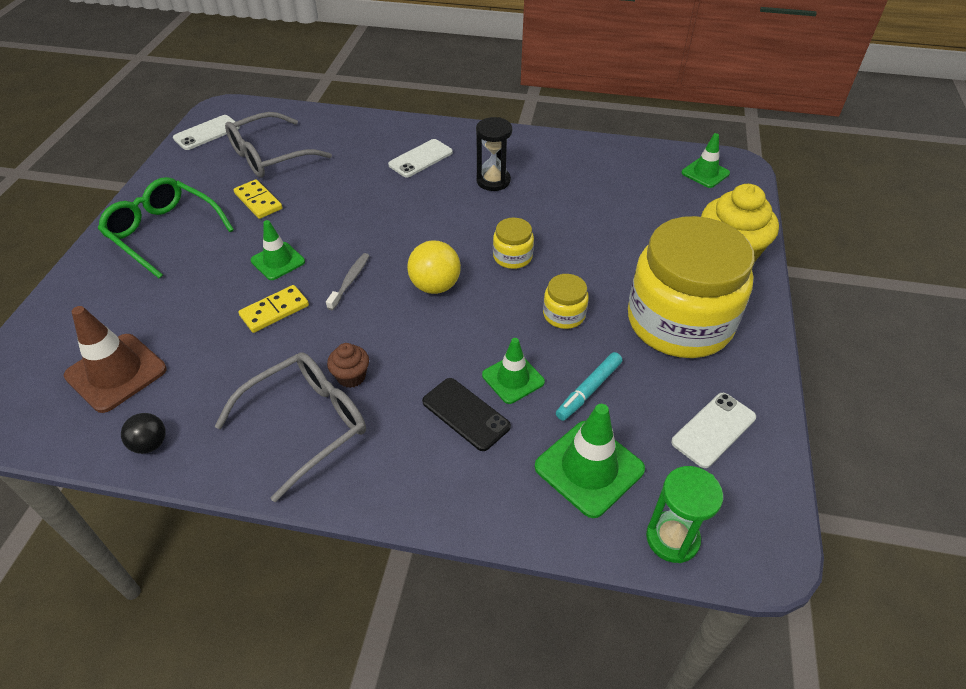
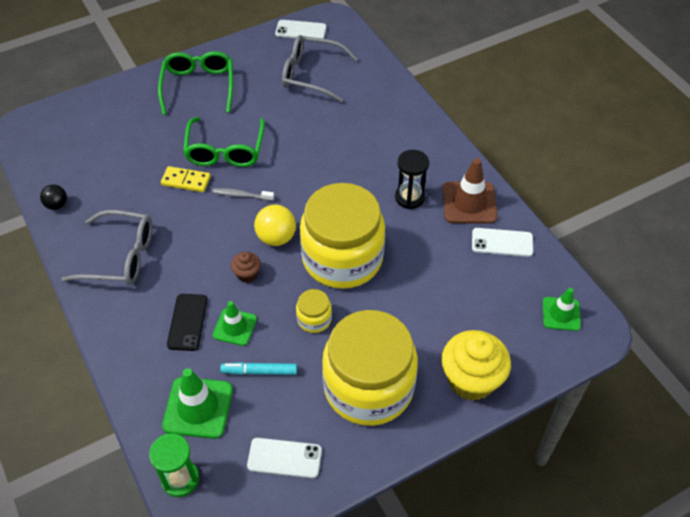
camera: 50 degrees right, 5 degrees up
brown traffic cone [64,306,167,413] -> brown traffic cone moved to [442,158,498,224]
yellow domino [233,179,282,219] -> none
green traffic cone [251,220,305,280] -> green glasses [183,117,265,167]
grey toothbrush [326,253,370,310] -> grey toothbrush turned 150 degrees counterclockwise [212,188,274,201]
brown cupcake [327,343,369,388] -> brown cupcake moved to [231,252,261,283]
white phone [388,139,453,177] -> white phone moved to [472,228,533,257]
yellow jar [493,218,534,269] -> yellow jar [300,183,385,289], size x2.46

